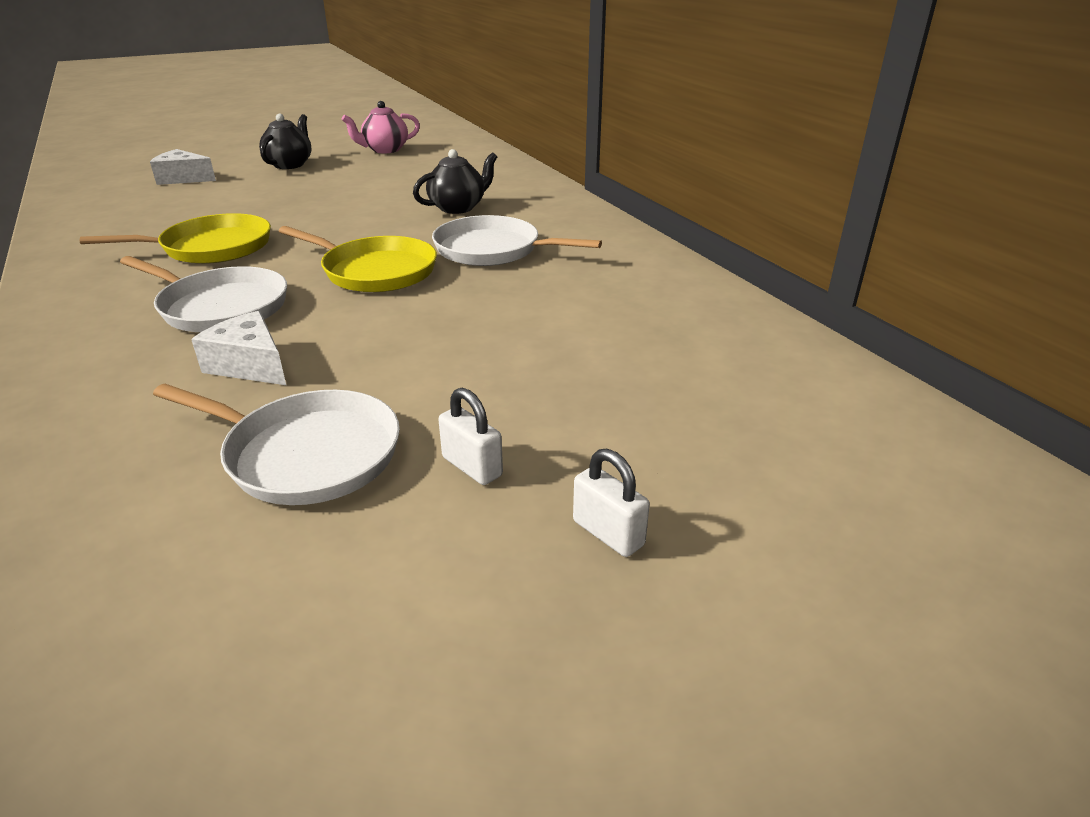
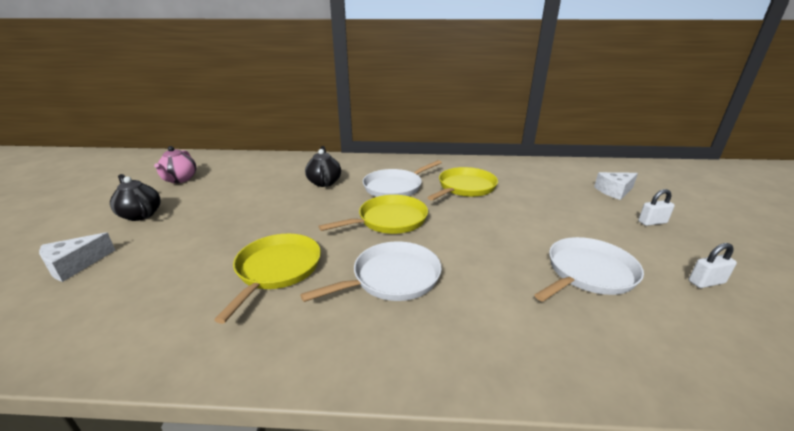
camera: 60 degrees left, 5 degrees down
white cheese [191,311,286,385] -> white cheese moved to [594,172,638,200]
white padlock [438,388,503,485] -> white padlock moved to [688,243,737,288]
none -> yellow pan [427,167,498,201]

